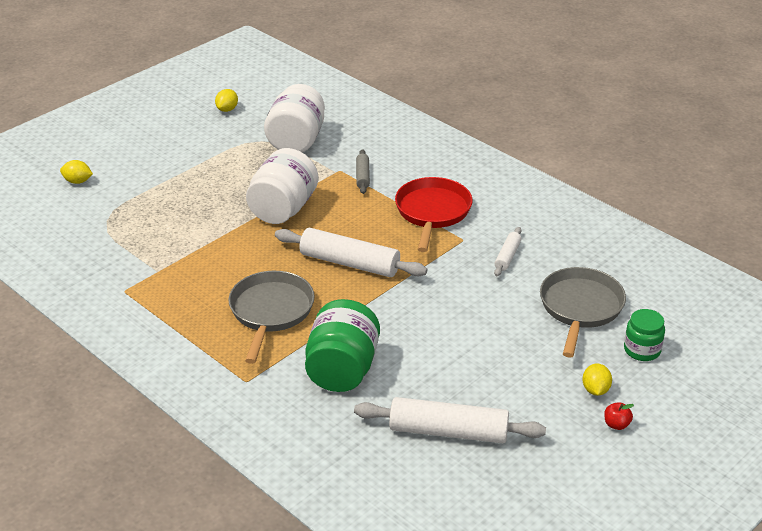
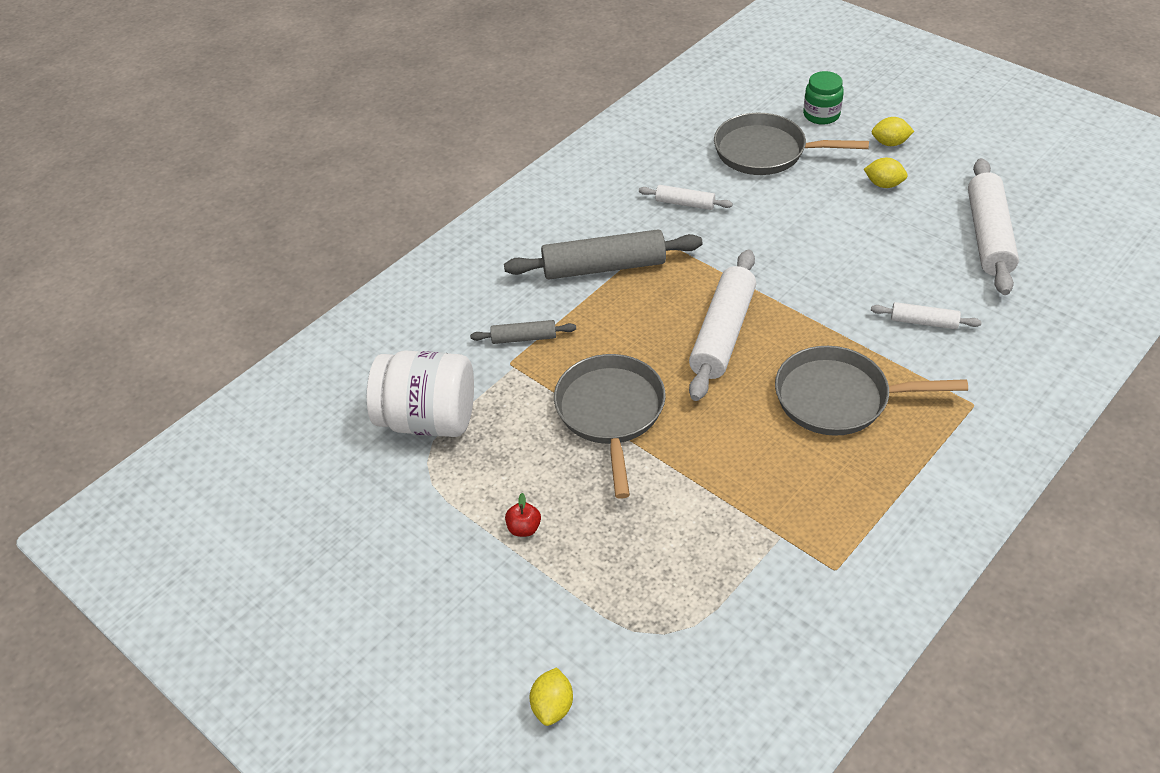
camera: 90 degrees left, 10 degrees up
yellow lemon [215,89,238,112] -> yellow lemon moved to [864,158,908,188]
white jar [246,148,319,224] -> grey pan [554,354,666,499]
green jar [305,299,380,392] -> white rolling pin [871,302,982,329]
red pan [395,177,473,252] -> grey rolling pin [504,229,702,279]
red apple [604,402,634,430] -> red apple moved to [505,493,541,537]

